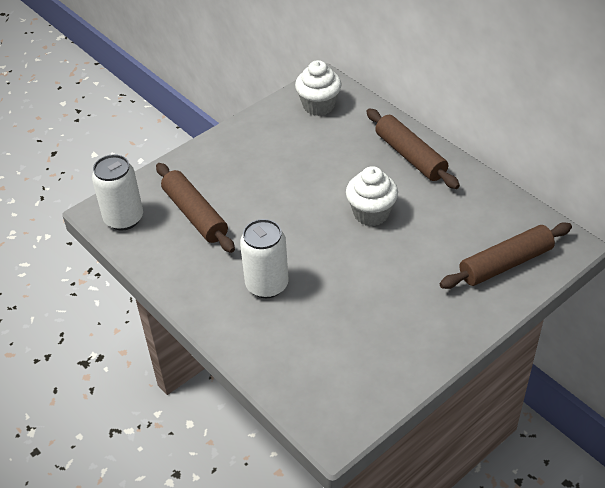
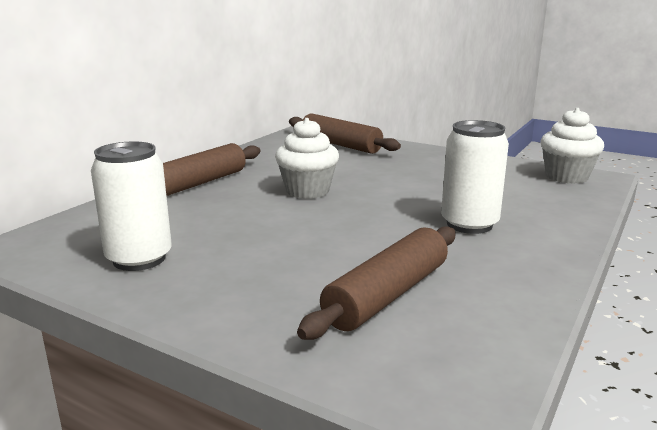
camera: 110 degrees left, 25 degrees down
white can [92,154,143,230] -> white can moved to [91,142,172,271]
white cupcake [295,60,341,116] -> white cupcake moved to [541,108,604,184]

